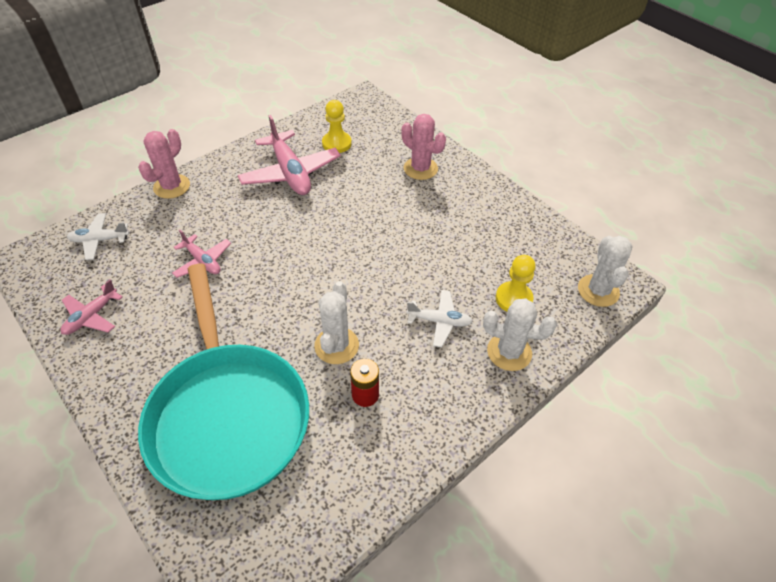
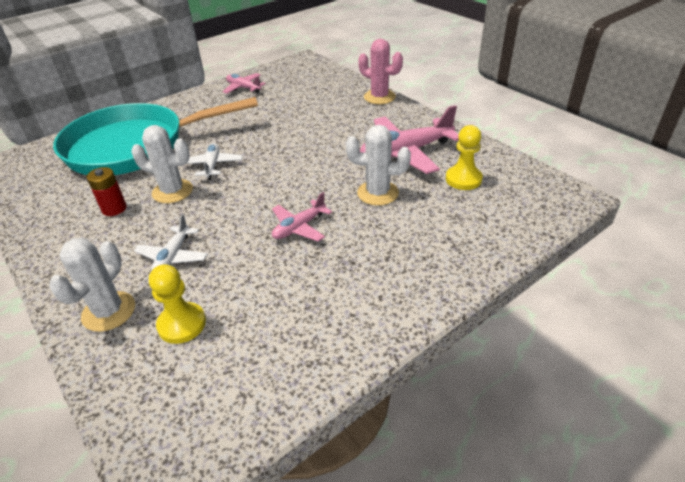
camera: 95 degrees right, 10 degrees down
white plane [67,213,129,260] -> white plane moved to [186,143,243,180]
pink plane [172,230,231,278] -> pink plane moved to [272,192,332,242]
pink cactus [401,114,446,180] -> none
white cactus [578,236,633,307] -> white cactus moved to [346,125,411,206]

